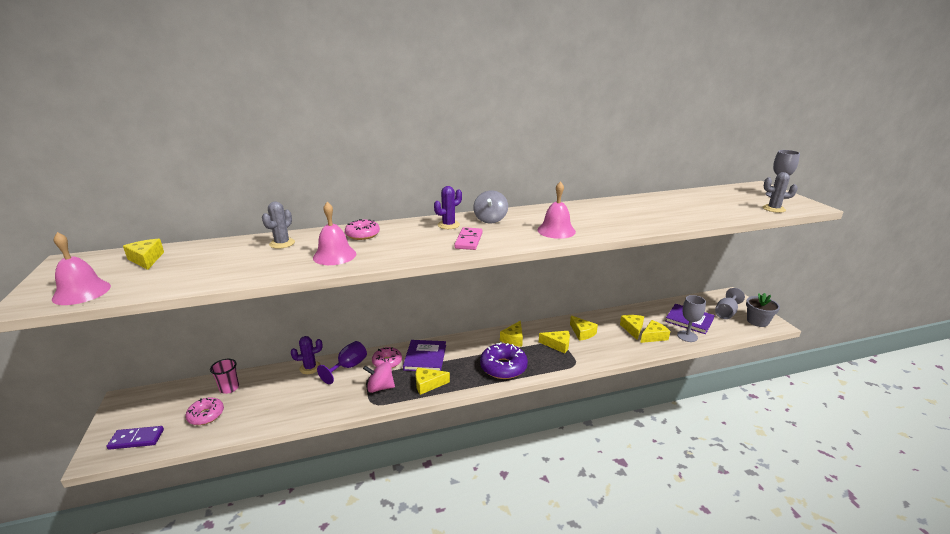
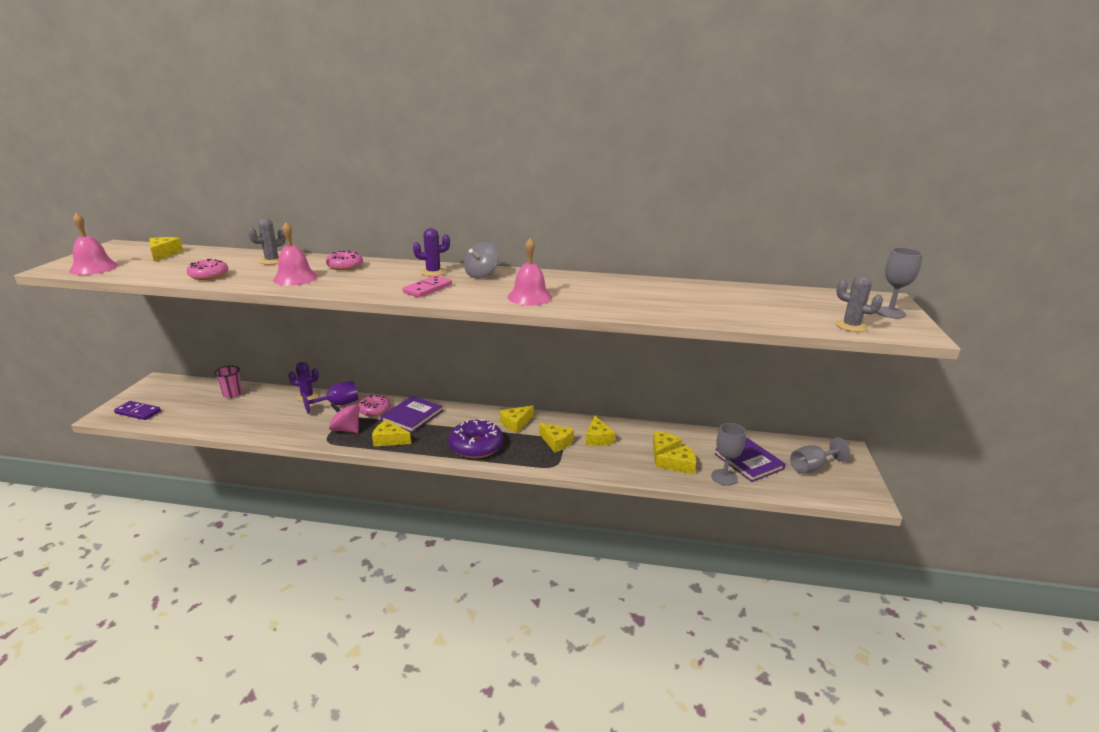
camera: 25 degrees right, 0 degrees up
pink donut [185,397,224,425] -> pink donut moved to [187,258,228,280]
grey flower pot [746,293,780,327] -> none

